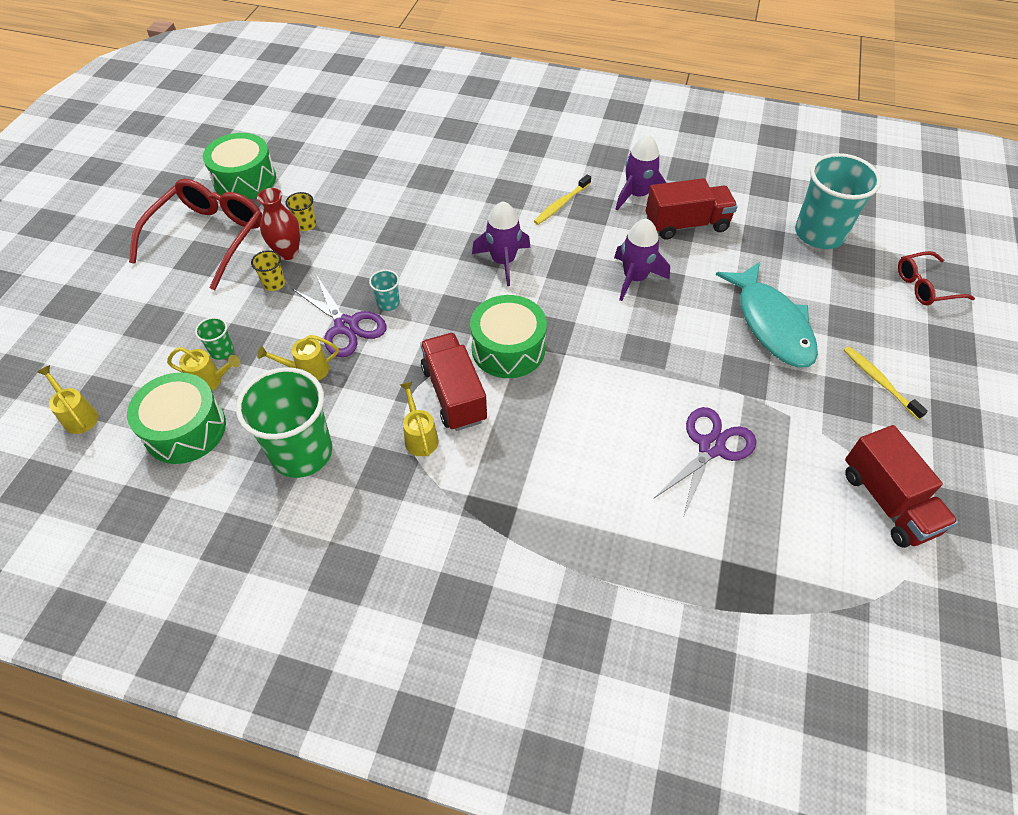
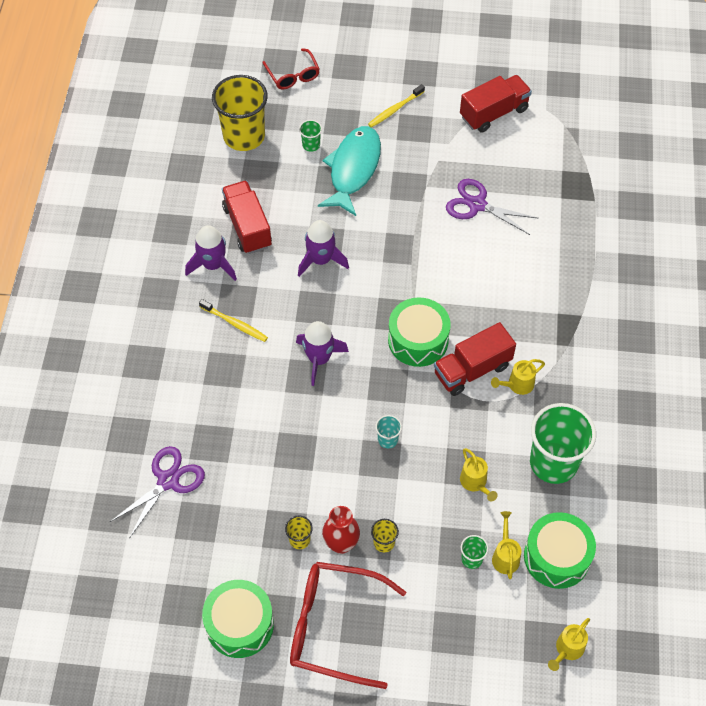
camera: 100 degrees left, 5 degrees up
purple scissors [292,276,387,357] -> purple scissors moved to [110,446,205,539]
turquoise fish [716,262,818,367] -> turquoise fish turned 45 degrees counterclockwise [318,126,381,216]
turquoise cup [795,153,881,249] -> yellow cup [212,75,268,151]
none -> green cup [299,120,322,152]

